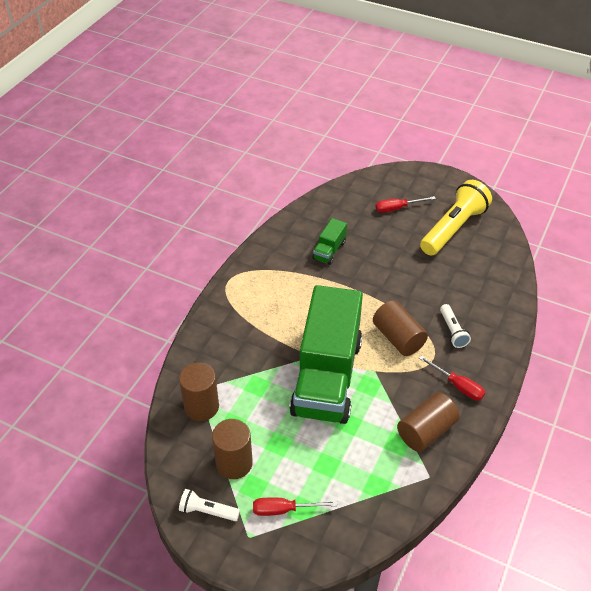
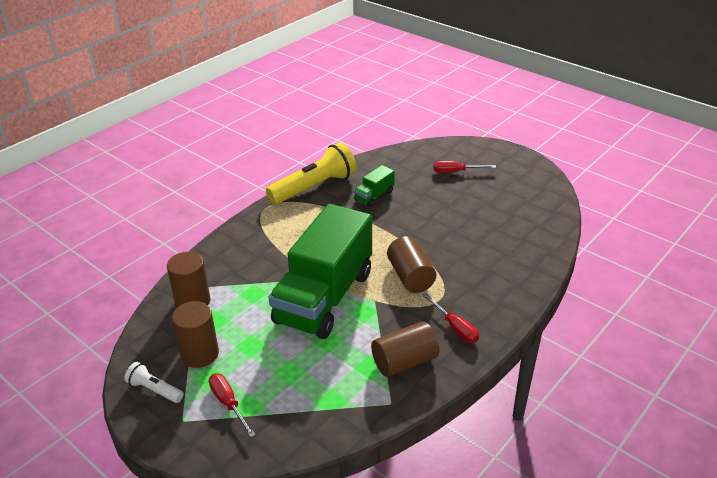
camera: 15 degrees right, 10 degrees down
red screwdriver [253,497,338,516] -> red screwdriver turned 45 degrees clockwise [209,373,256,438]
yellow flashlight [420,180,492,256] -> yellow flashlight moved to [266,142,356,204]
white flashlight [440,304,471,348] -> none

